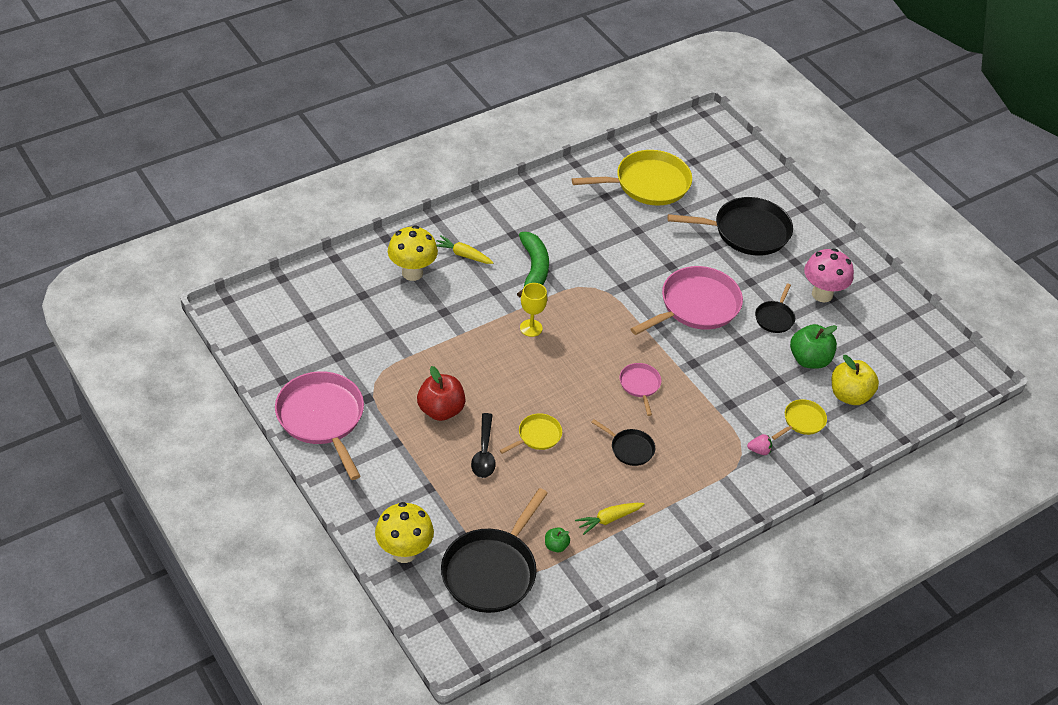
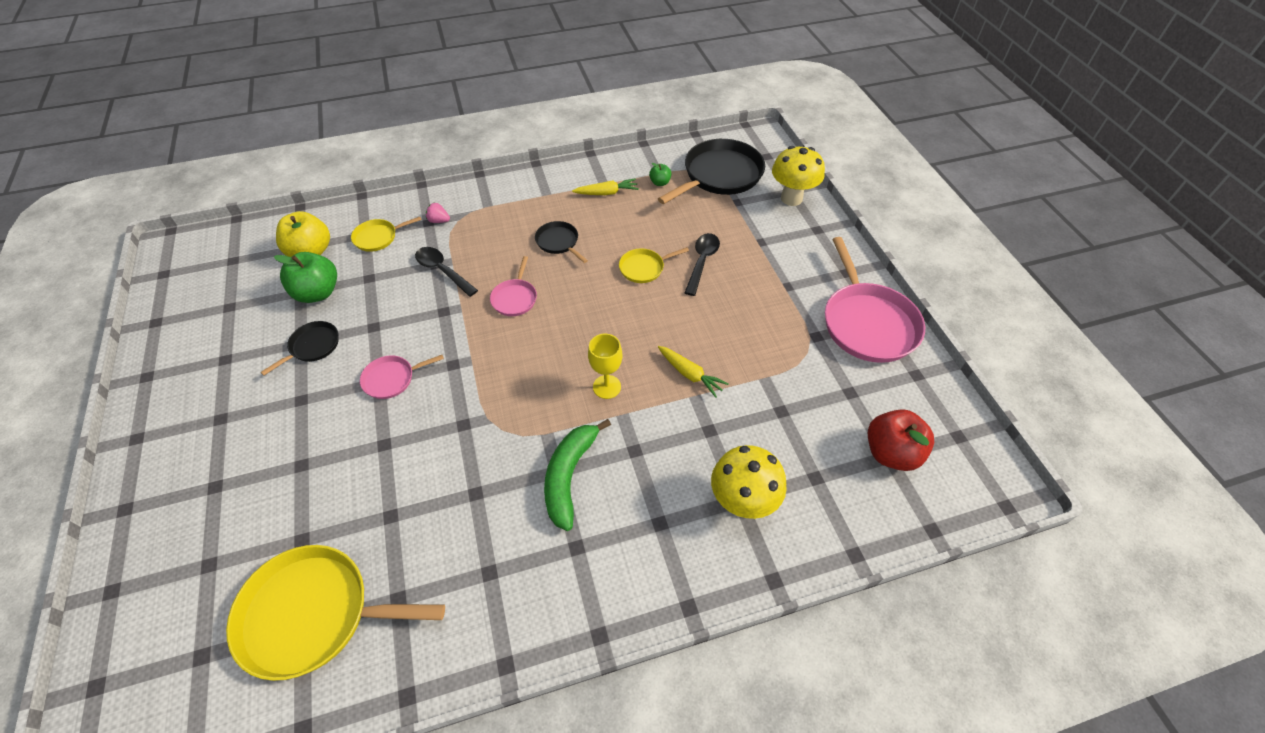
camera: 160 degrees left, 5 degrees up
red apple [417,366,465,421] -> red apple moved to [868,409,934,471]
yellow carrot [436,235,494,264] -> yellow carrot moved to [658,346,729,398]
pink pan [631,266,743,335] -> pink pan [360,355,444,399], size x0.50
black pan [668,197,793,256] -> none
pink mushroom [804,248,854,302] -> none
none -> black spoon [415,247,478,297]

